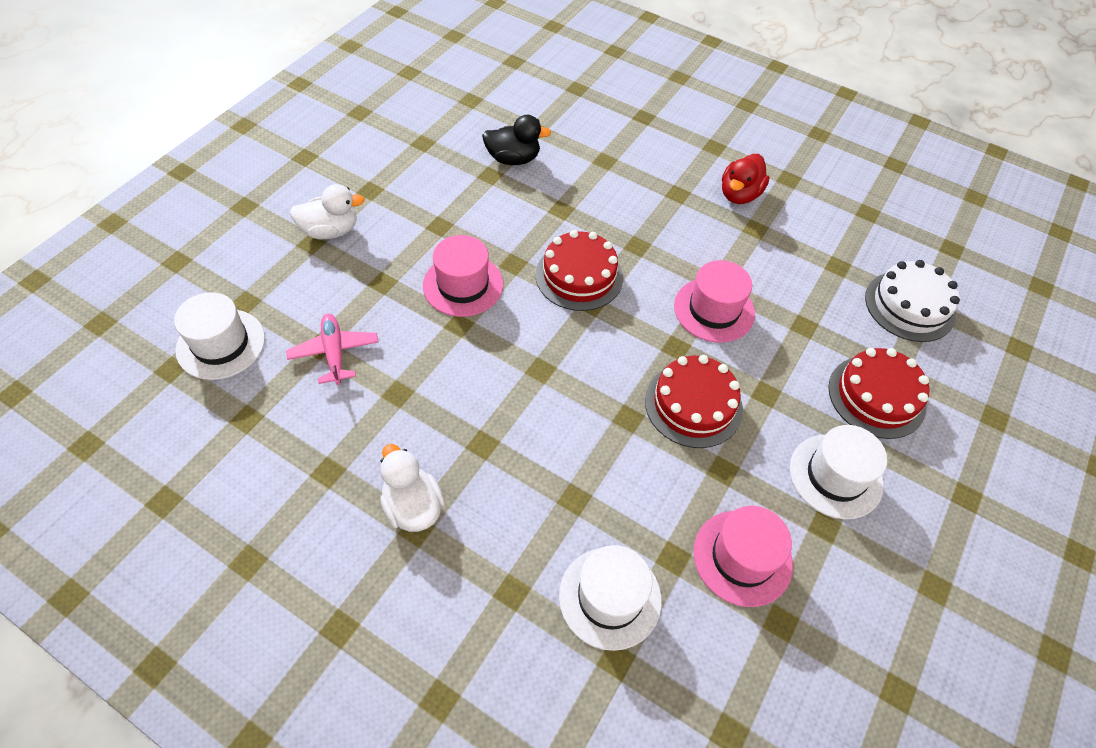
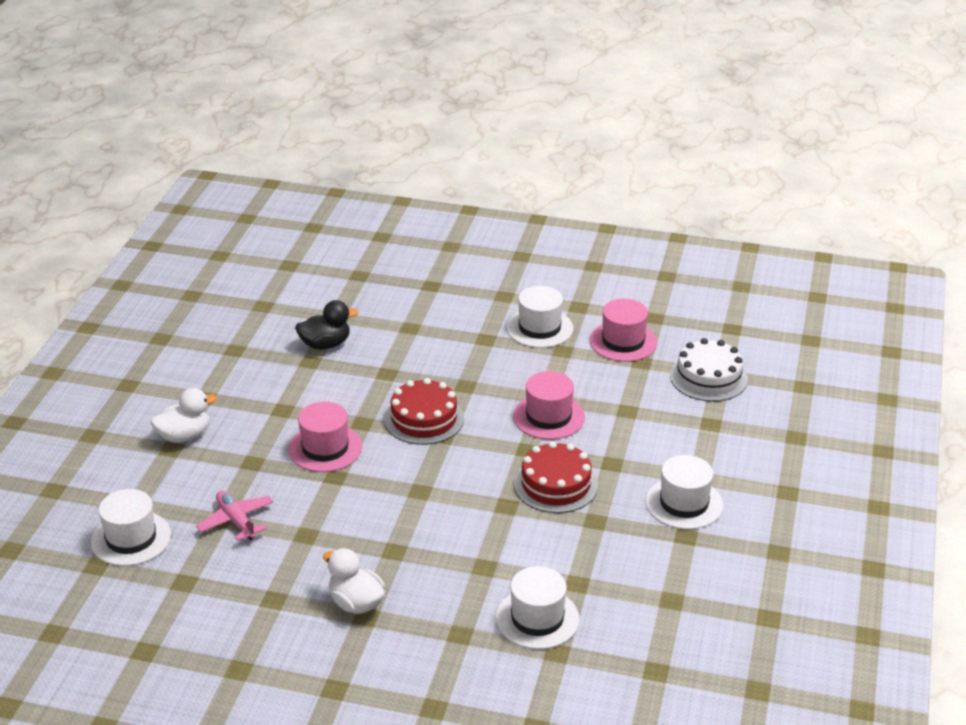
camera: 15 degrees left, 20 degrees down
pink hat [693,506,793,607] -> pink hat moved to [590,299,657,362]
red duck [722,154,770,204] -> white hat [506,286,573,348]
red cake [828,348,929,439] -> none

